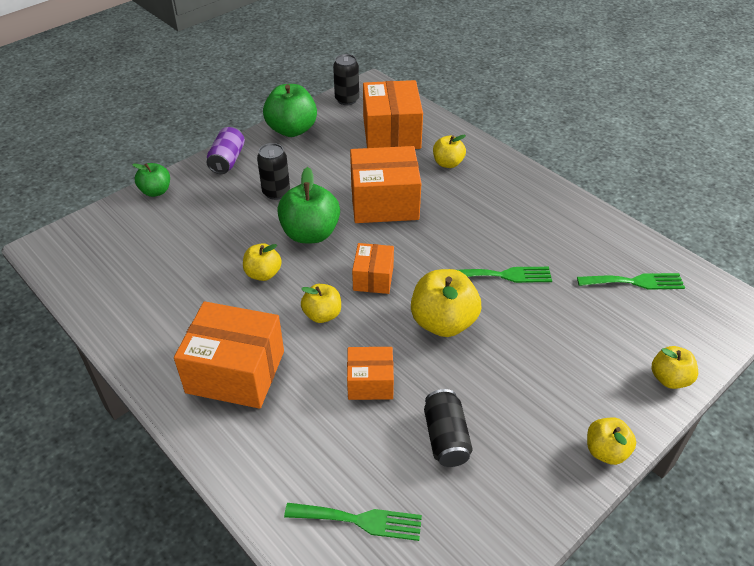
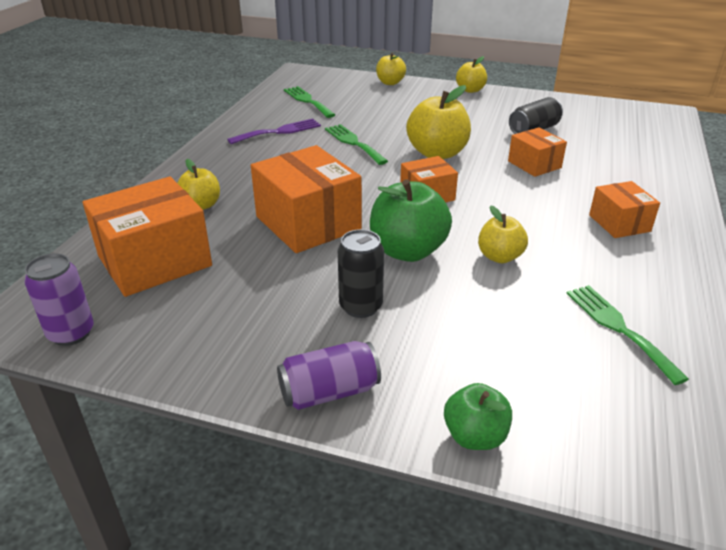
camera: 120 degrees left, 10 degrees down
orange box [174,301,284,409] -> orange box [589,181,660,238], size x0.56
green apple [263,84,317,137] -> none
green fork [284,503,422,541] -> green fork moved to [566,285,689,385]
yellow apple [301,284,341,323] -> none
black can [333,54,359,105] -> purple can [24,253,94,346]
none -> purple fork [227,119,321,144]

